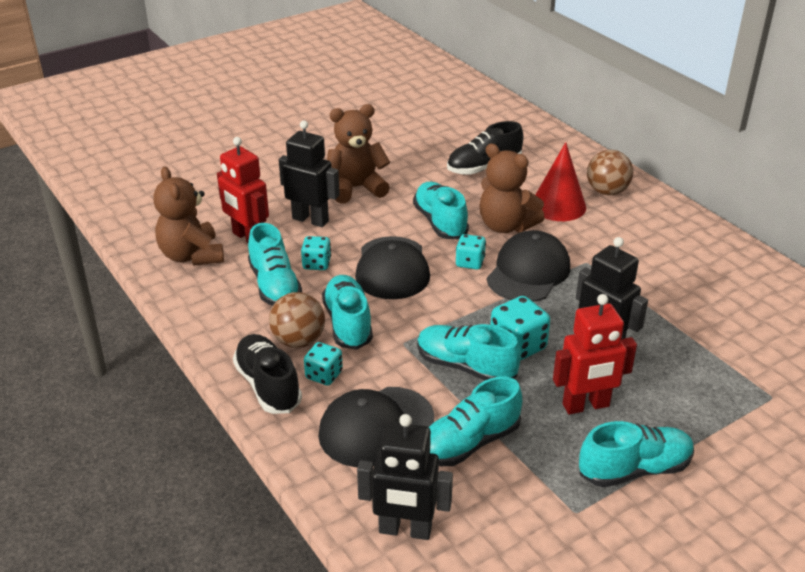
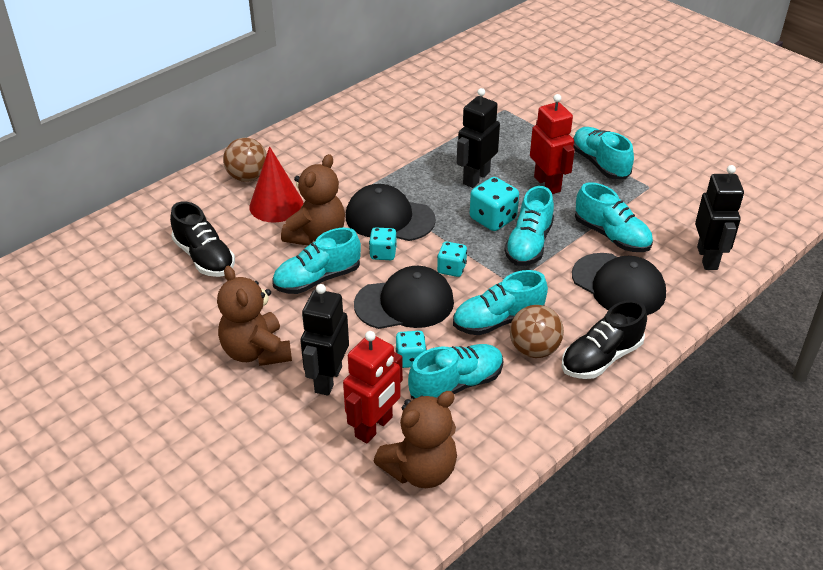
camera: 100 degrees left, 5 degrees up
turquoise dice [304,342,343,386] -> turquoise dice moved to [437,242,467,277]

